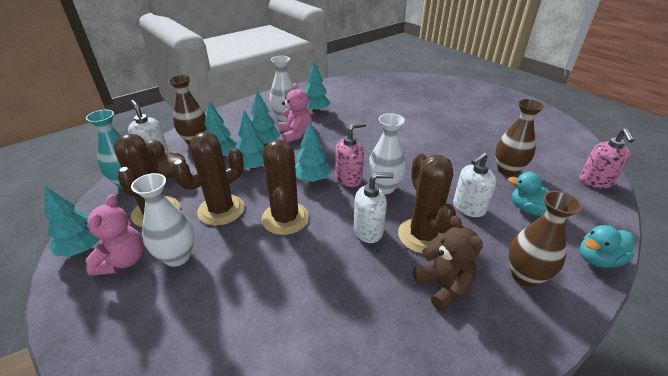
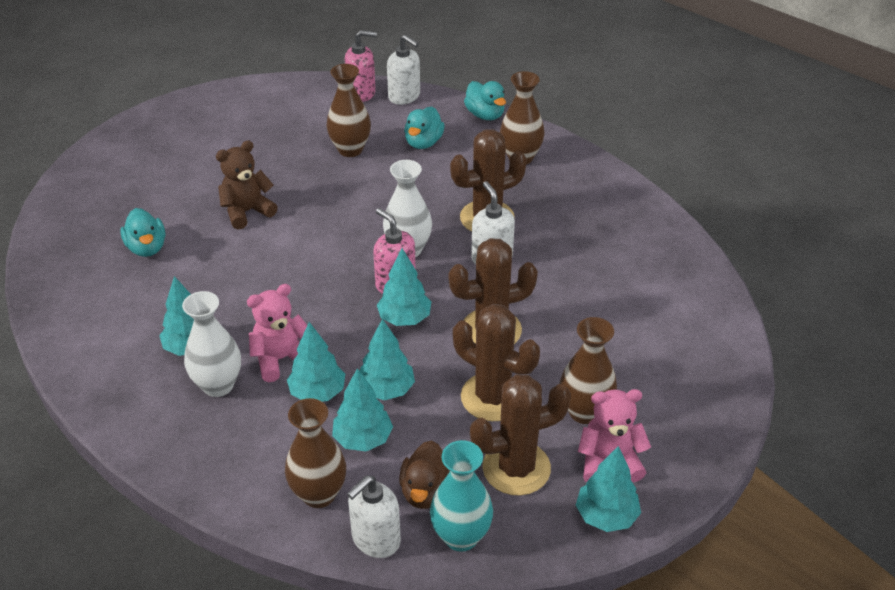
camera: 100 degrees left, 5 degrees up
white vase [131,173,194,267] -> brown vase [559,317,617,424]
brown teddy bear [413,215,483,311] -> brown teddy bear moved to [216,140,278,230]
white soap dispenser [453,152,496,217] -> white soap dispenser moved to [387,35,420,105]
none -> turquoise duck [120,208,165,257]

